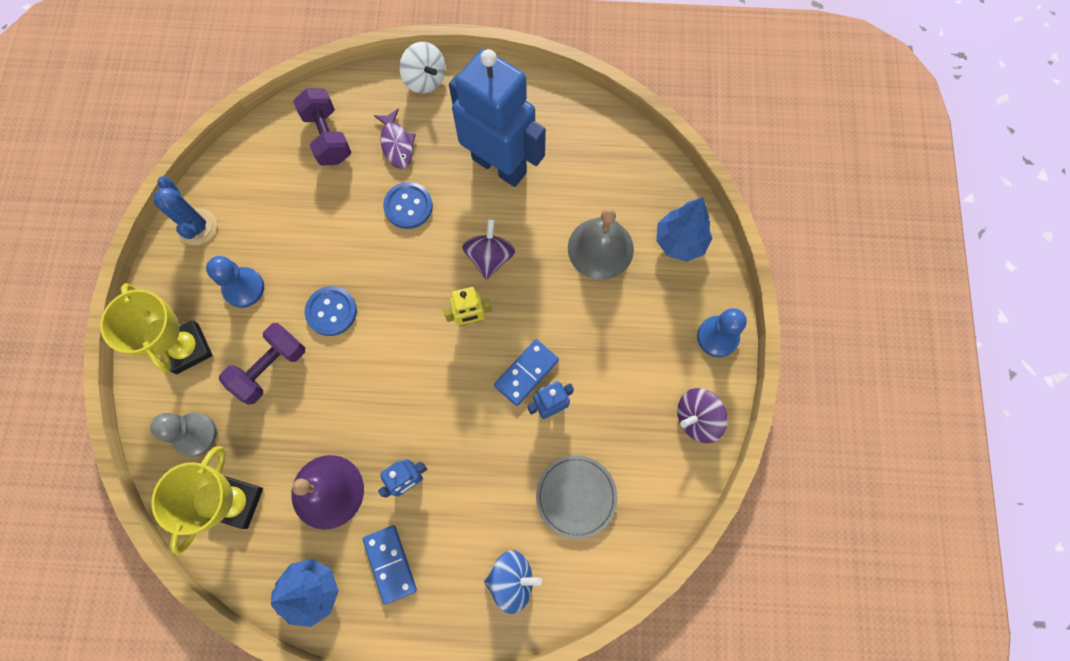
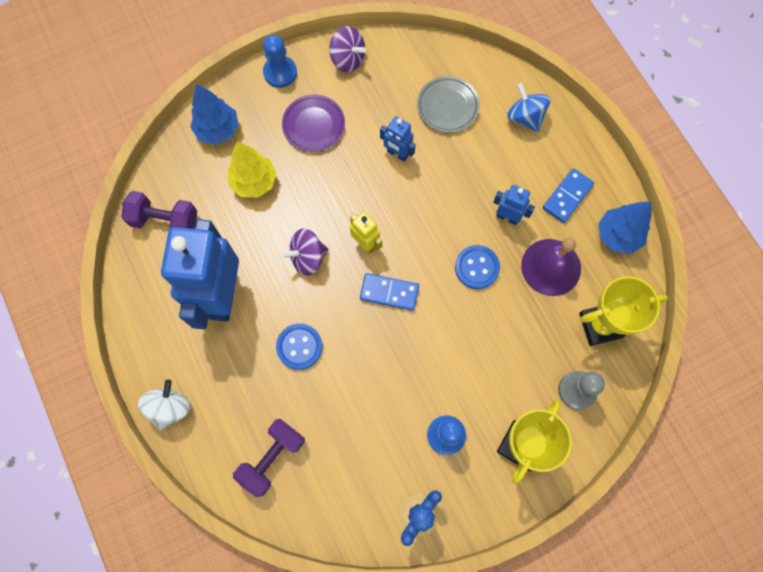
camera: 120 degrees left, 0 degrees up
purple dumbbell [219,323,305,405] -> purple dumbbell moved to [122,191,197,229]
blue button [305,286,357,336] -> blue button moved to [455,245,500,289]
purple fish [374,108,416,169] -> none
blue domino [494,339,559,406] -> blue domino moved to [360,273,419,311]
grey bell [568,208,634,280] -> yellow tree [228,141,277,198]
none -> purple plate [282,95,345,152]

